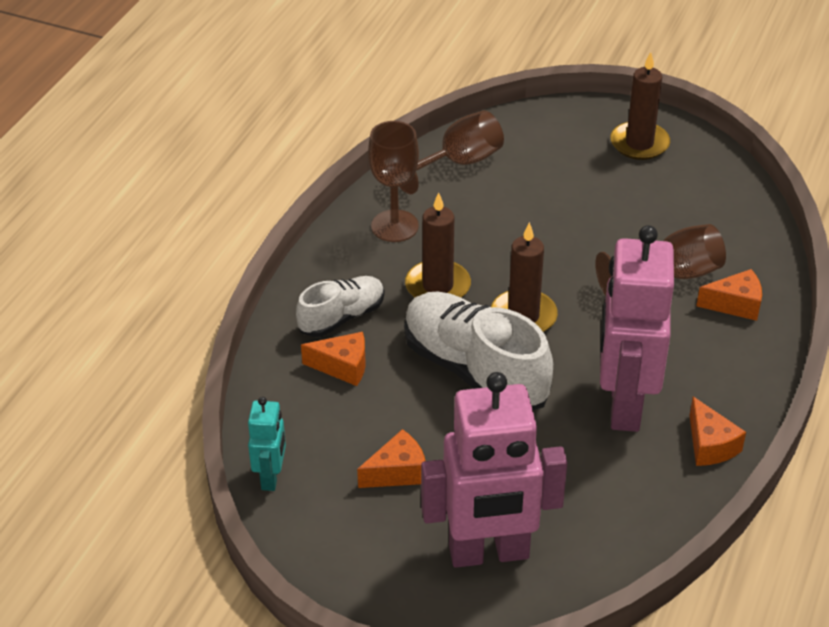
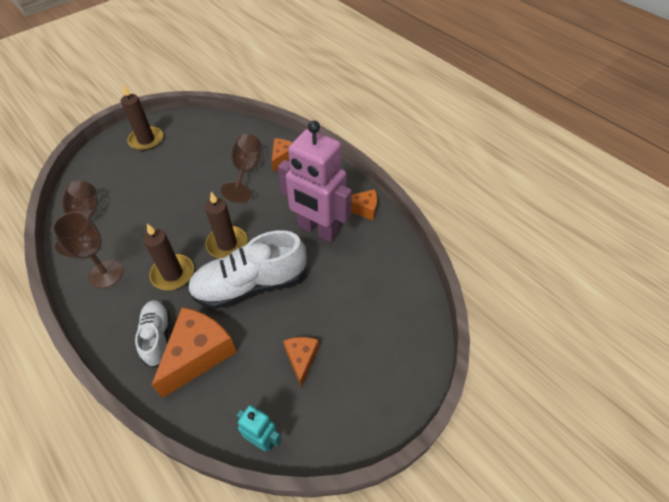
camera: 65 degrees left, 10 degrees up
orange cheese [301,332,366,386] -> orange cheese [152,307,237,398], size x1.79
pink robot [421,372,567,568] -> none

